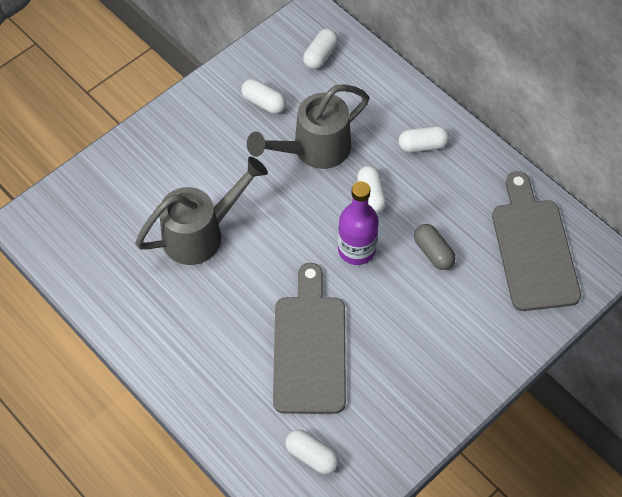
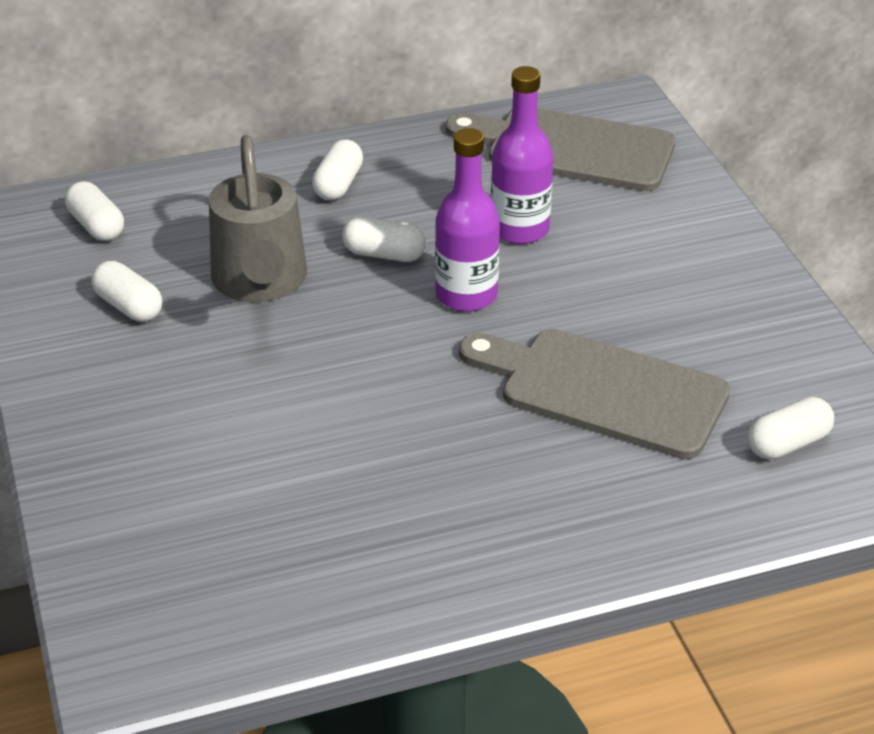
camera: 65 degrees left, 20 degrees down
grey watering can [135,157,268,265] -> none
white capsule [241,79,286,114] -> white capsule turned 75 degrees clockwise [91,261,162,322]
grey capsule [414,224,456,270] -> purple bottle [491,66,553,244]

